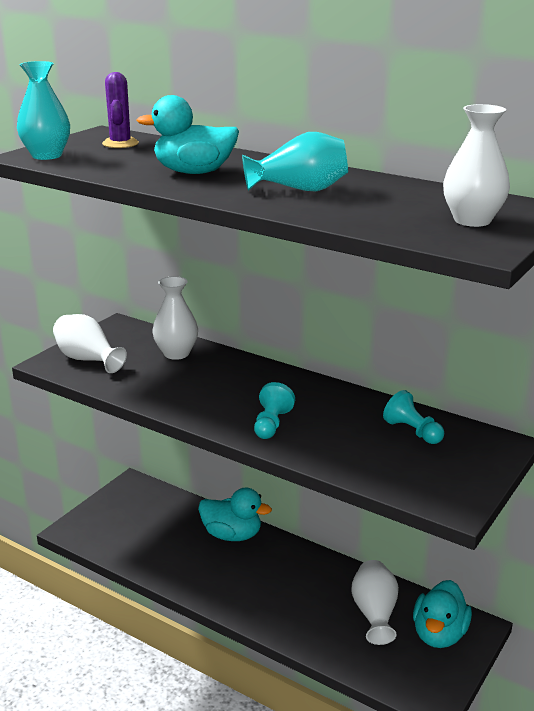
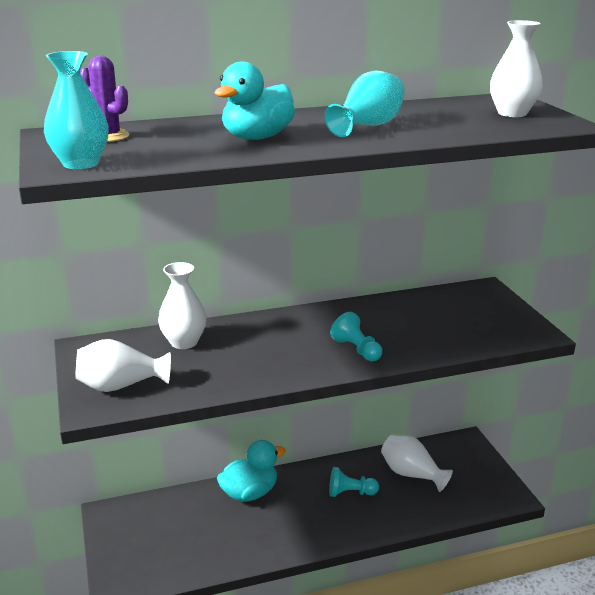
camera: 50 degrees left, 0 degrees up
turquoise pawn [383,390,444,444] -> turquoise pawn moved to [329,467,379,497]
turquoise duck [413,580,472,648] -> none

